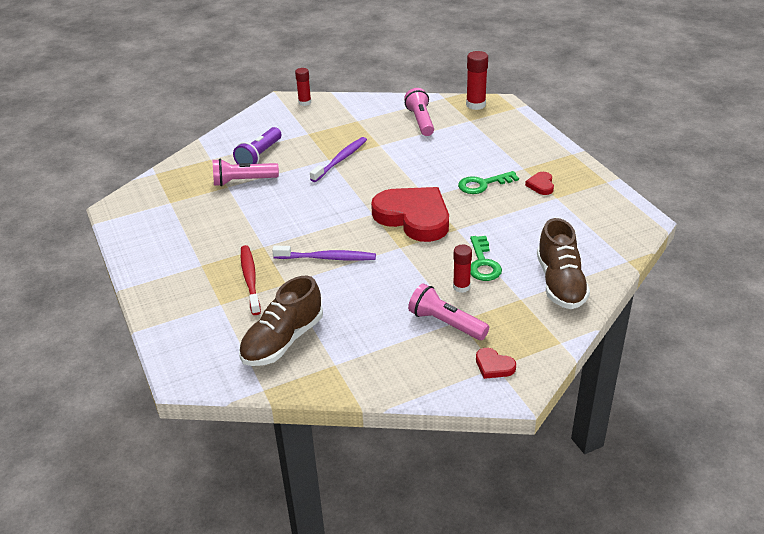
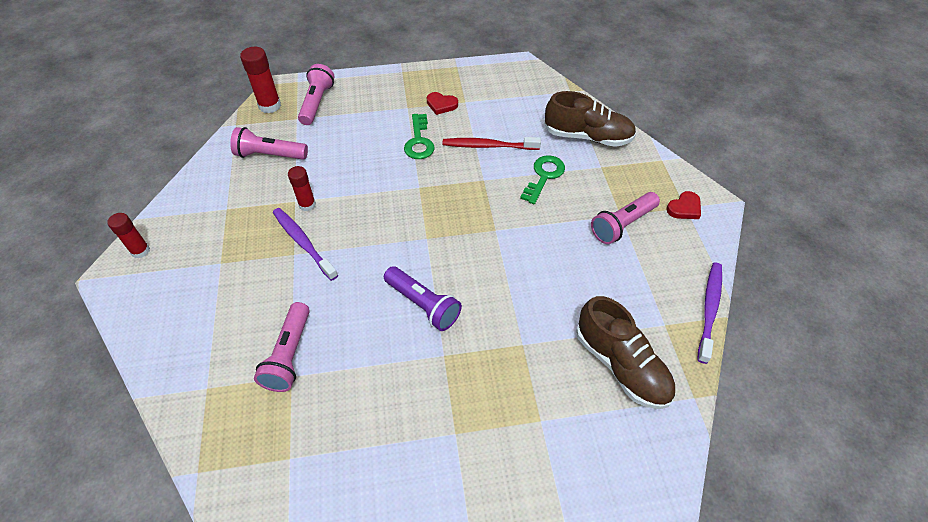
camera: 75 degrees left, 15 degrees up
purple flashlight [233,127,281,164] -> purple flashlight moved to [384,266,462,331]
red toothbrush [241,245,261,315] -> red toothbrush moved to [443,137,541,150]
purple toothbrush [272,246,376,261] -> purple toothbrush moved to [697,263,722,364]
red heart [371,187,449,242] -> none
red glue stick [453,245,472,293] -> red glue stick moved to [288,166,316,211]
green key [470,236,502,281] -> green key turned 75 degrees counterclockwise [520,155,565,204]
none -> pink flashlight [298,64,334,125]

